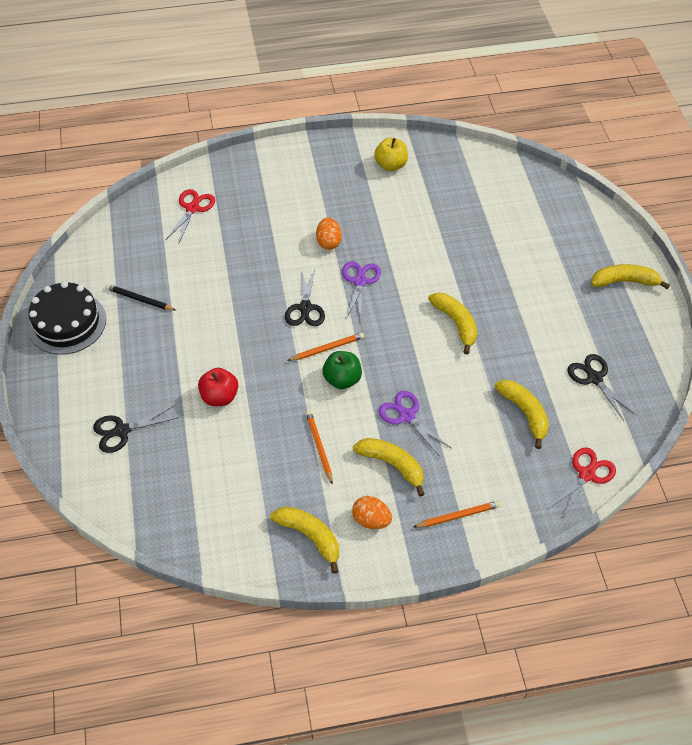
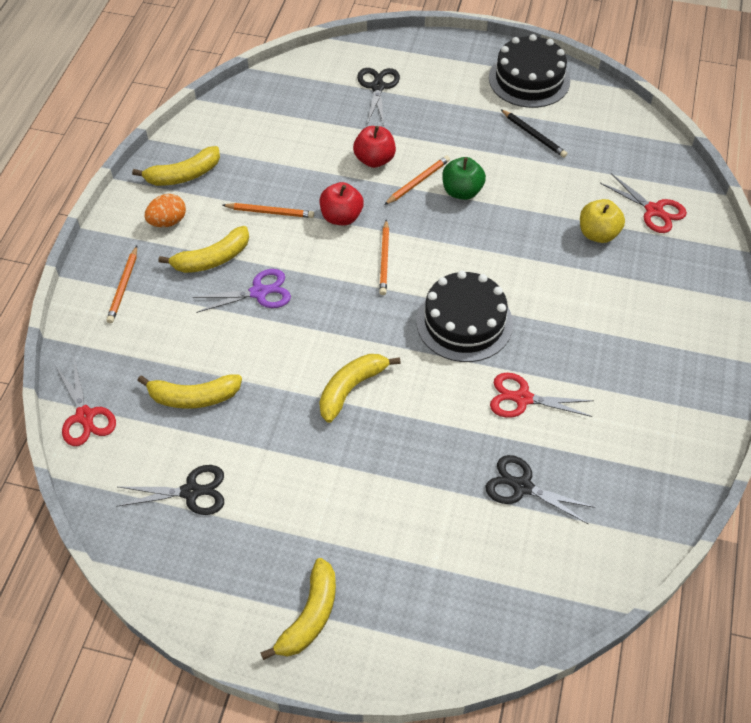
camera: 115 degrees right, 0 degrees up
black pencil [105,284,176,311] -> black pencil turned 90 degrees clockwise [501,109,567,158]
black scissors [285,266,325,326] -> black scissors moved to [486,455,596,524]
orange egg [316,218,342,250] -> none
green apple [322,351,362,389] -> green apple moved to [442,157,486,200]
purple scissors [342,261,381,322] -> black cake [416,271,513,362]
yellow apple [374,138,408,171] -> yellow apple moved to [580,199,625,243]
yellow banana [428,292,477,355] -> yellow banana turned 135 degrees clockwise [319,354,401,423]
none -> red apple [320,182,364,225]
none -> orange pencil [384,156,450,205]
none -> red scissors [490,373,594,418]

